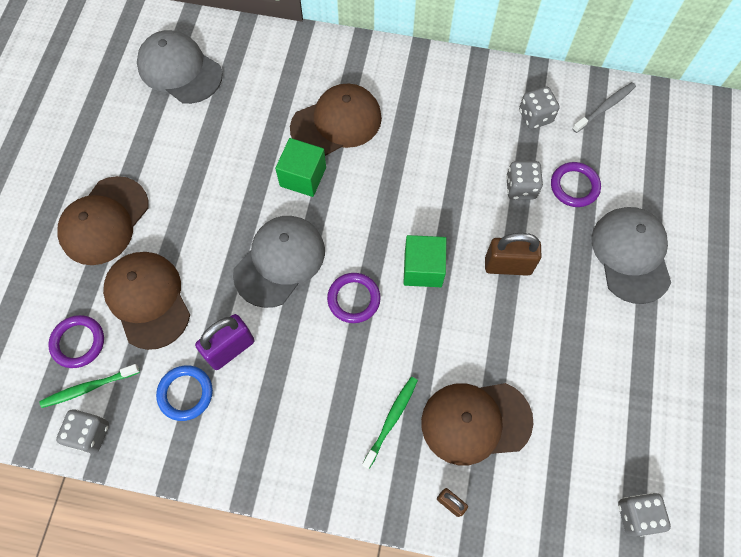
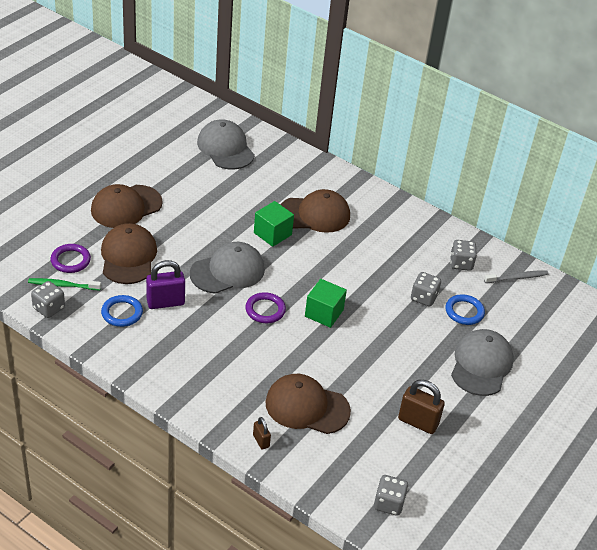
camera: 20 degrees right, 25 degrees down
green toothbrush [362,377,418,469] -> none
brown padlock [485,233,542,276] -> brown padlock moved to [398,380,445,434]
purple ring [551,162,601,207] -> blue ring [446,294,485,325]

